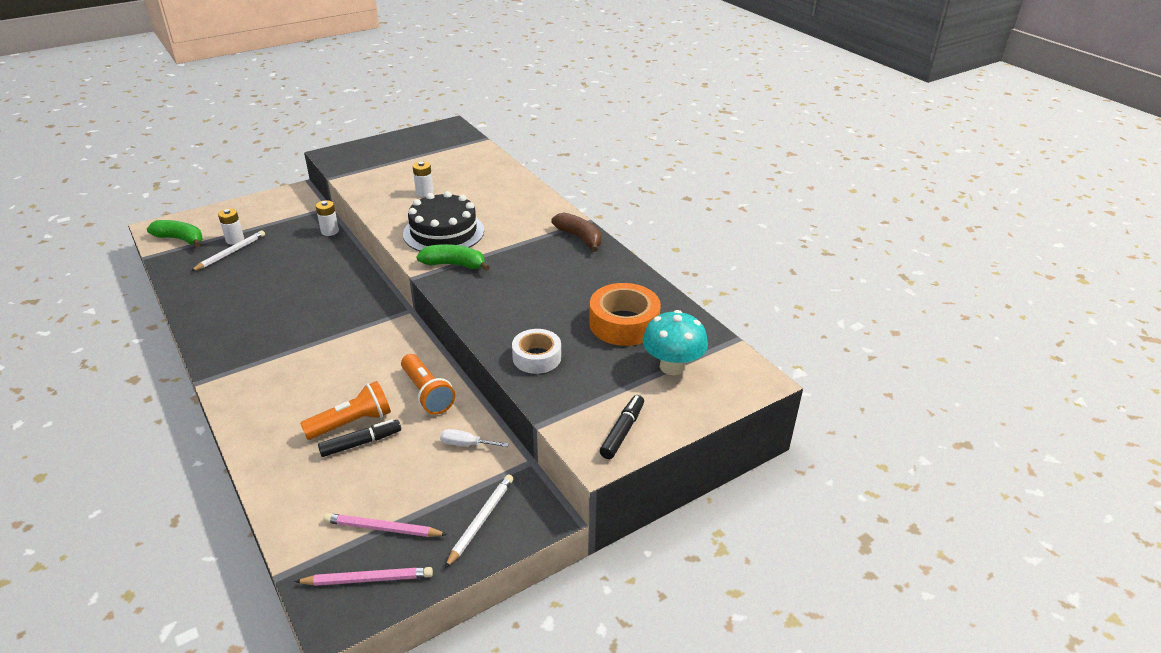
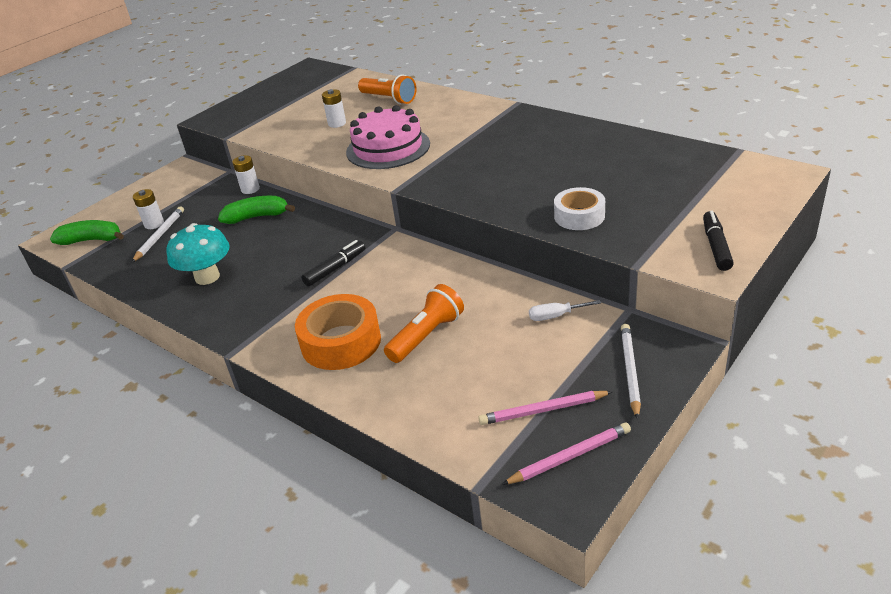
camera: 15 degrees left, 0 degrees up
black marker [318,419,401,457] -> black marker moved to [301,240,365,286]
orange flashlight [401,354,455,415] -> orange flashlight moved to [358,74,417,104]
black cake [403,191,484,252] -> pink cake [346,105,430,169]
green banana [416,244,490,271] -> green banana moved to [218,196,295,224]
brown banana [551,213,602,252] -> none
orange tape [589,283,661,346] -> orange tape moved to [295,294,381,370]
turquoise mushroom [642,310,708,375] -> turquoise mushroom moved to [166,223,230,285]

